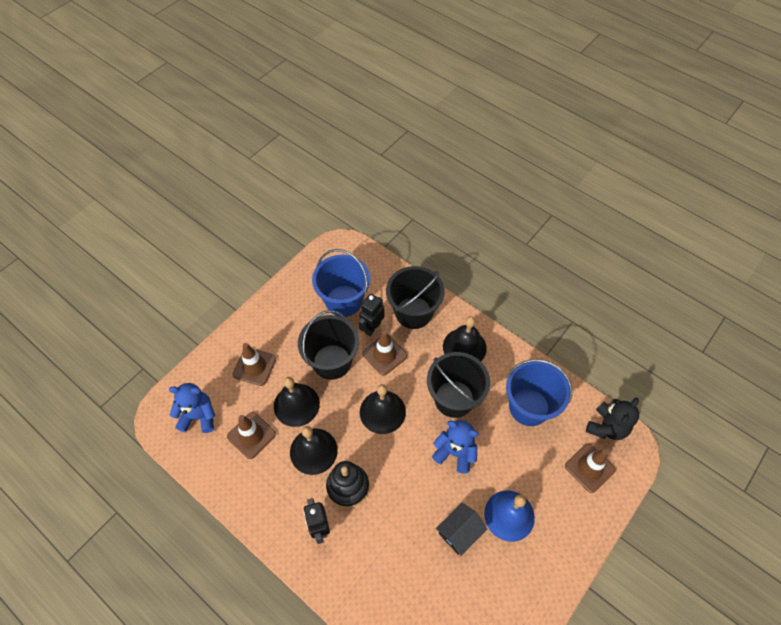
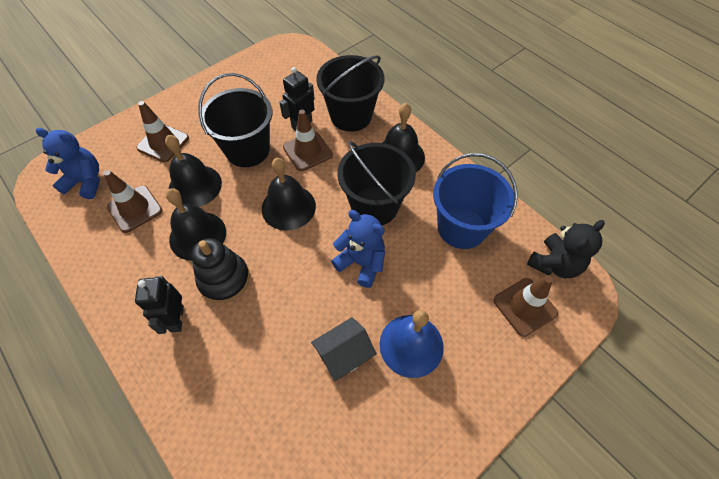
camera: 10 degrees right, 0 degrees up
blue bucket [312,249,370,317] -> none

